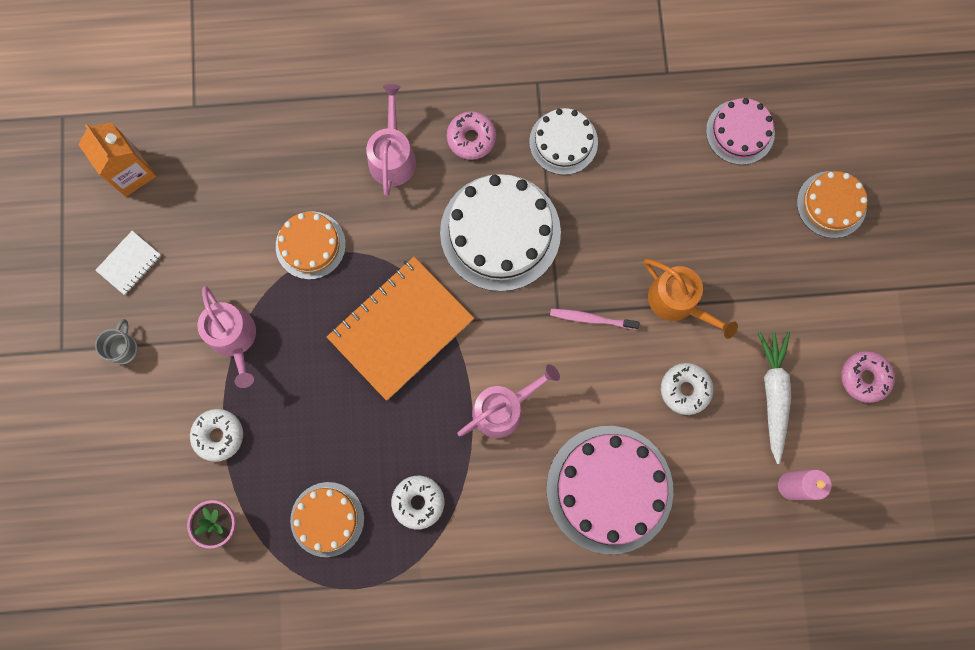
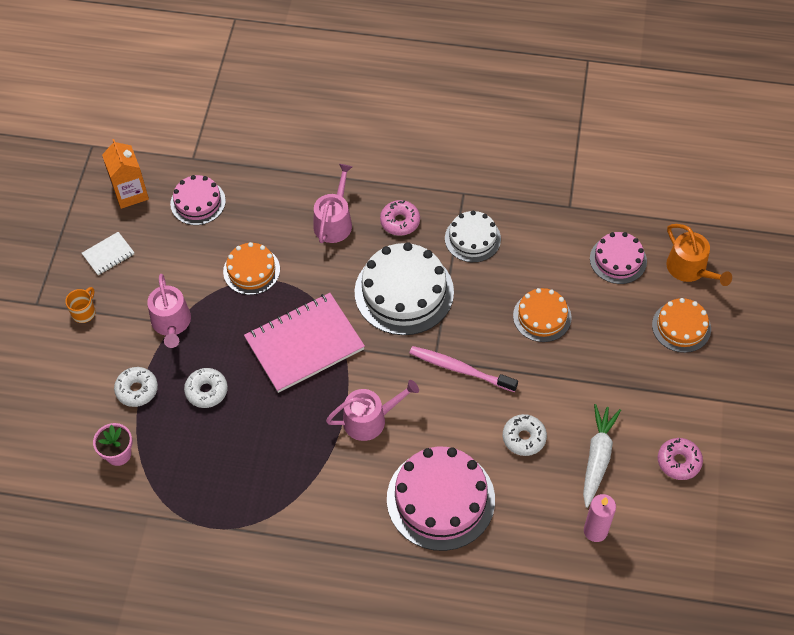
camera: 15 degrees right, 20 degrees down
grey mug [95,319,138,364] -> orange mug [65,287,96,323]
orange cake [290,482,364,557] -> orange cake moved to [513,288,572,342]
orange notebook [327,257,474,401] -> pink notebook [244,293,365,393]
white donut [391,476,444,529] -> white donut moved to [184,368,228,408]
pink toothbrush [550,309,640,330] -> pink toothbrush [410,346,518,392], size x1.53
orange watering can [644,259,738,339] -> orange watering can moved to [666,224,732,286]
none -> pink cake [170,175,226,225]

